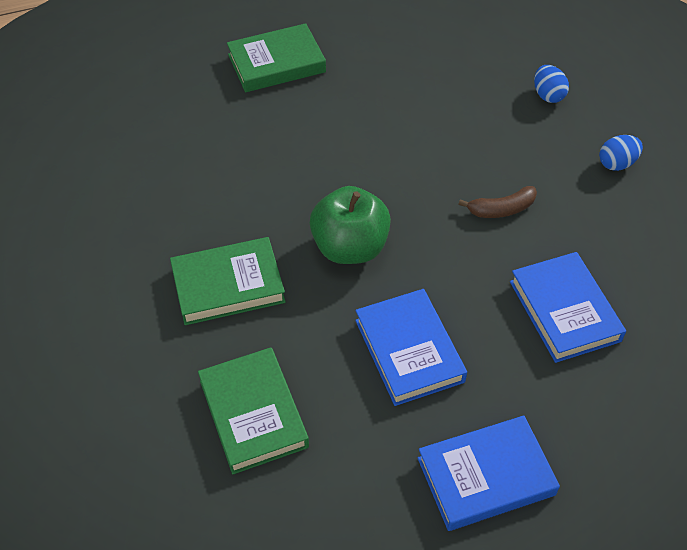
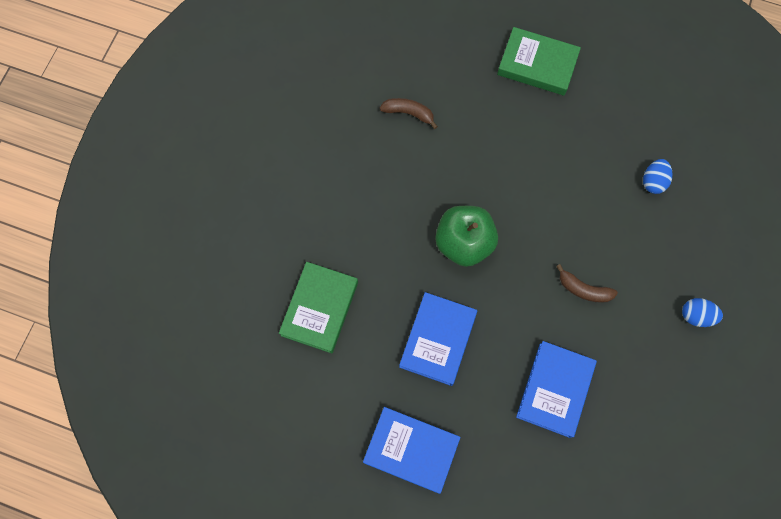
camera: 40 degrees right, 20 degrees up
green book [170,237,286,325] -> none
blue egg [534,65,569,103] -> blue egg moved to [643,159,673,194]
none -> brown banana [380,98,438,129]

